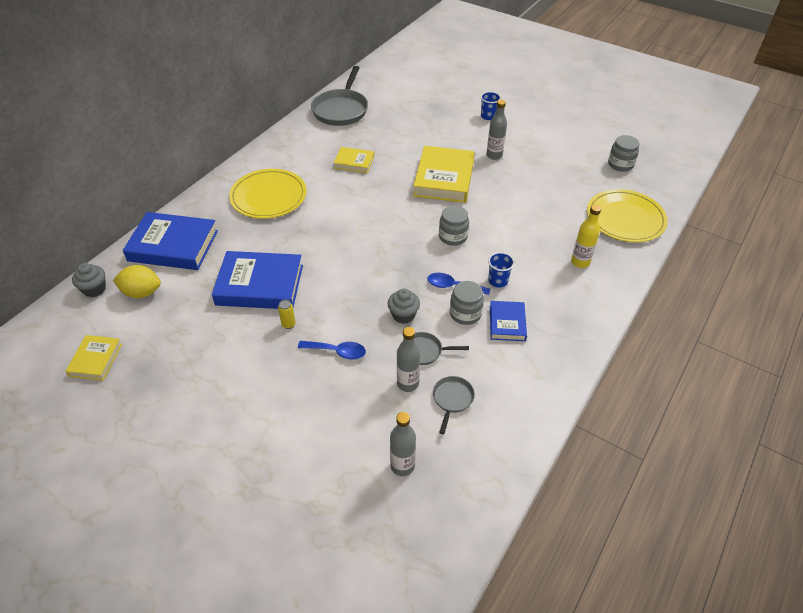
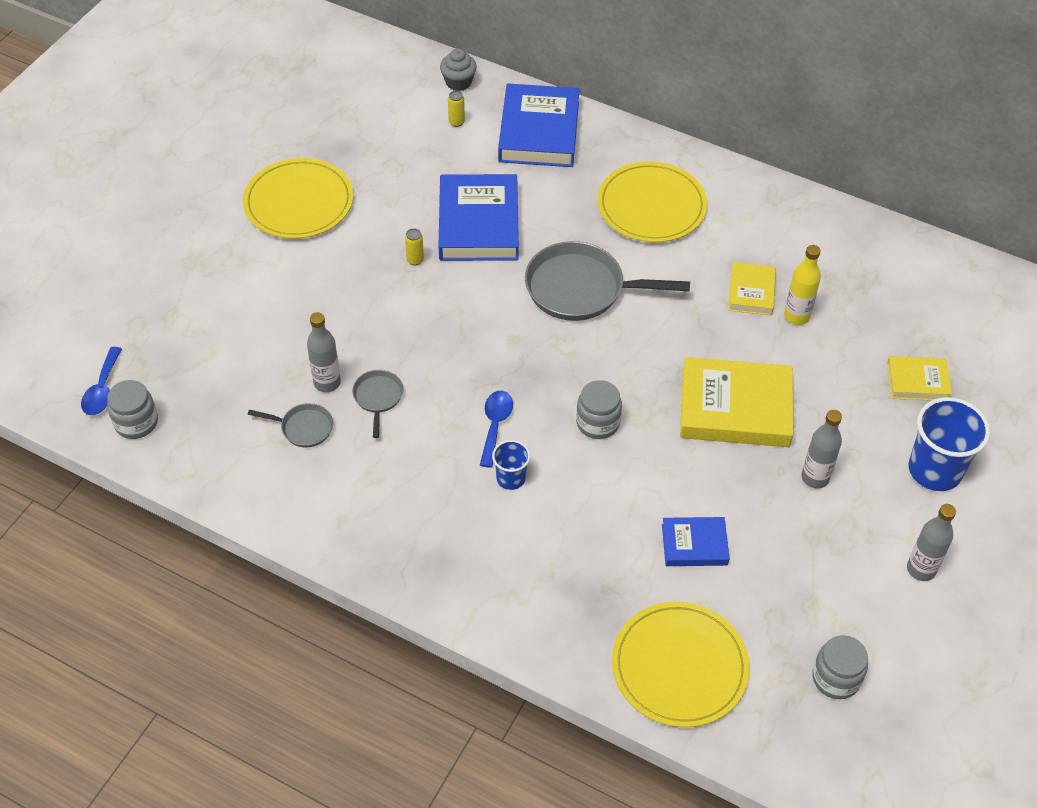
camera: 85 degrees right, 5 degrees up
yellow book [66,335,122,381] -> yellow book moved to [887,356,952,401]
yellow lemon [113,265,161,298] -> yellow can [448,91,465,127]
blue spoon [298,341,366,360] -> blue spoon moved to [81,347,122,415]
grey pan [311,66,368,126] -> grey pan moved to [525,241,690,321]
grey cupcake [388,289,420,324] -> none
grey bottle [390,412,416,476] -> grey bottle moved to [907,504,956,581]
grey jar [450,281,484,325] -> grey jar moved to [107,380,158,439]
blue cup [481,92,501,120] -> blue cup [909,397,990,491], size x1.87
blue book [490,301,527,341] -> blue book moved to [662,517,730,566]
yellow bottle [571,205,601,268] -> yellow bottle moved to [784,245,821,325]
none -> yellow plate [243,158,353,239]

